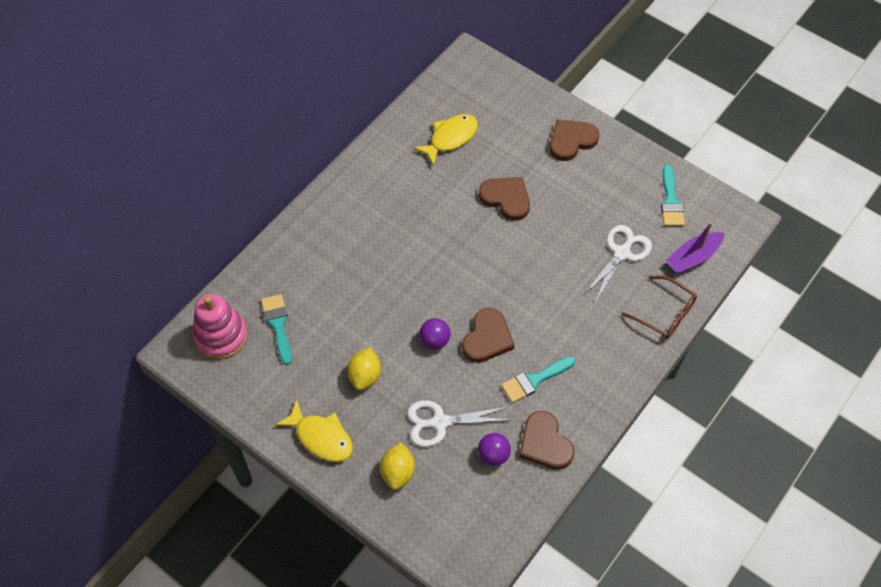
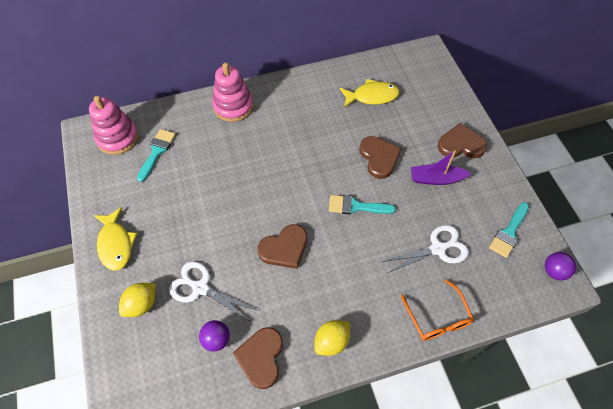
camera: 35 degrees right, 0 degrees up
yellow lemon [347,347,381,390] -> yellow lemon moved to [315,320,350,356]
purple ball [420,318,451,349] -> purple ball moved to [545,252,576,280]
turquoise brush [501,356,575,403] -> turquoise brush moved to [329,195,396,214]
brown glasses [622,275,697,339] -> orange glasses [401,280,474,341]
purple boat [666,222,724,273] -> purple boat moved to [411,150,472,185]
none -> pink stacking toy [212,63,253,122]

